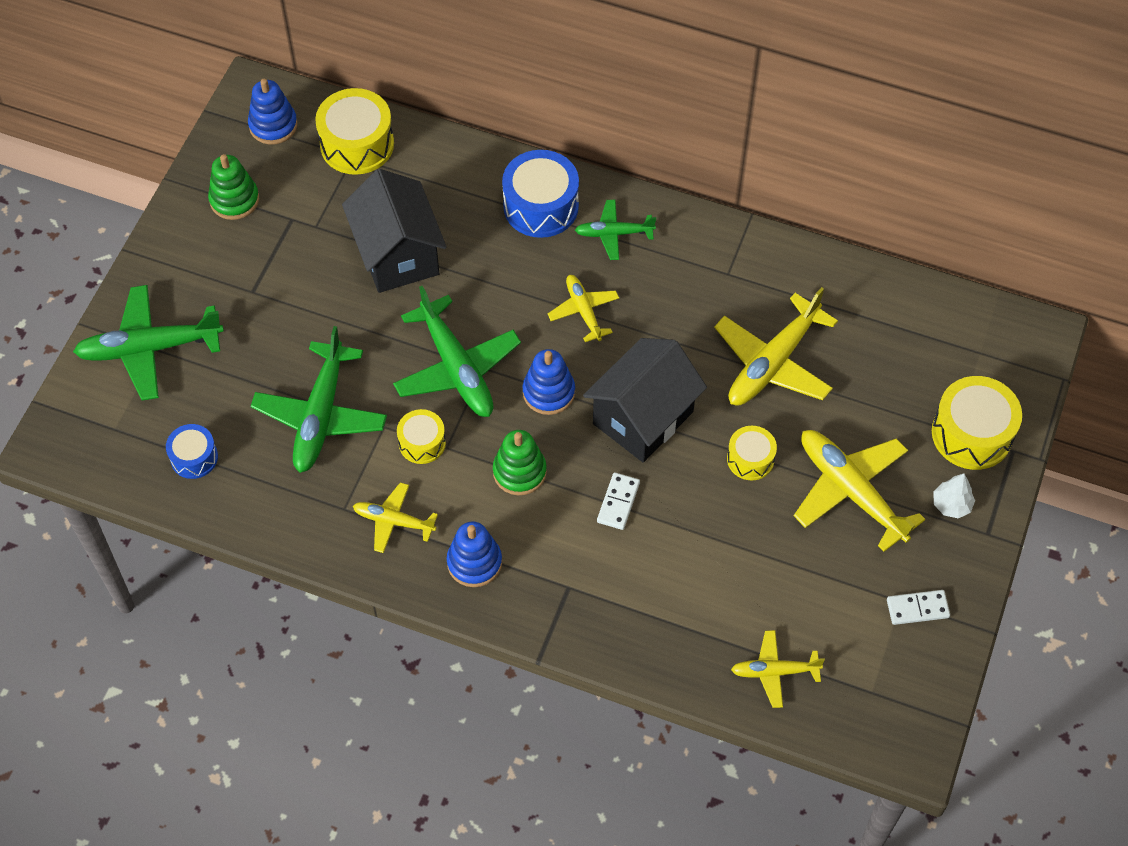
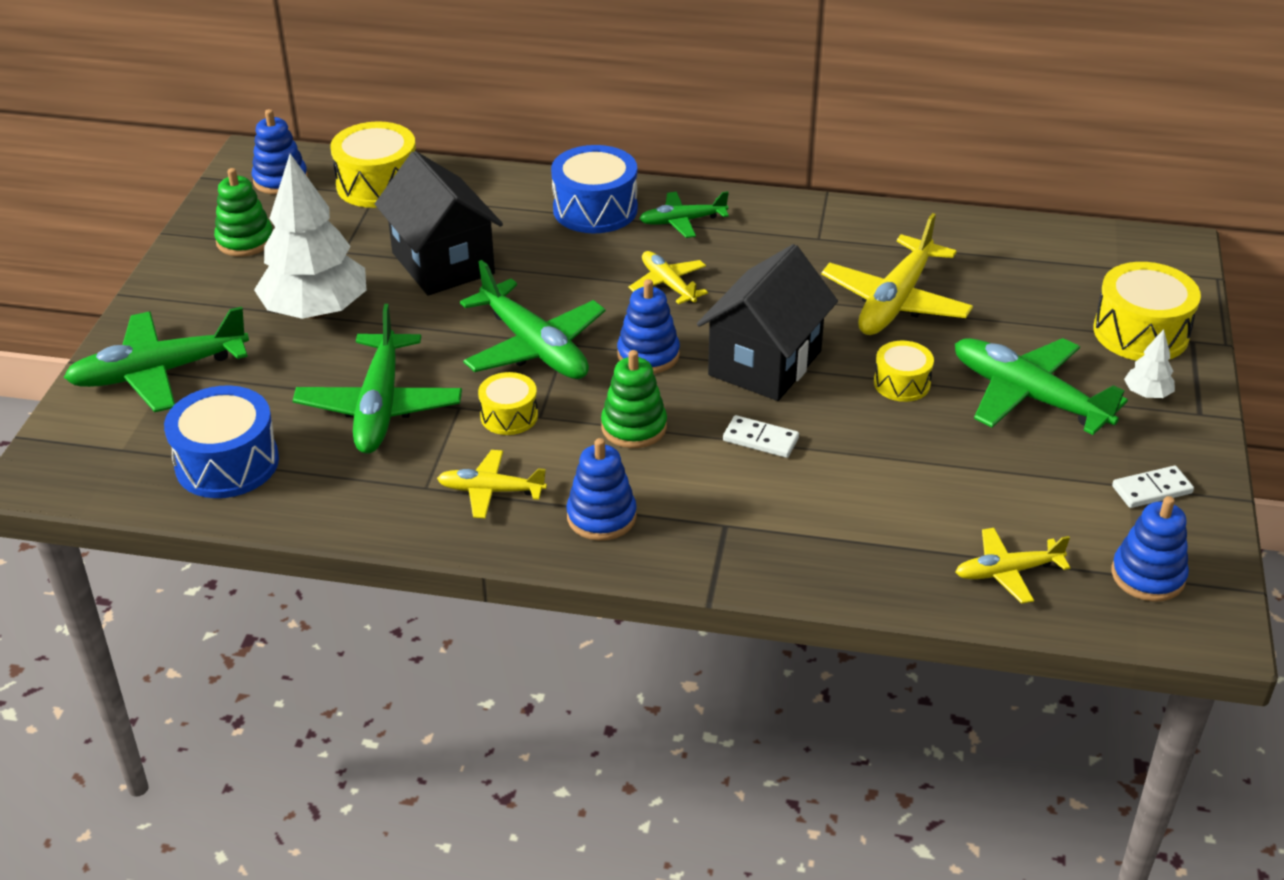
camera: 10 degrees left, 20 degrees down
blue drum [166,424,218,479] -> blue drum [164,386,279,498], size x1.72
white domino [597,472,640,530] -> white domino turned 75 degrees counterclockwise [723,415,799,458]
yellow plane [794,430,926,552] -> green plane [955,338,1128,435]
none -> white tree [254,154,366,319]
none -> blue stacking toy [1112,496,1189,602]

